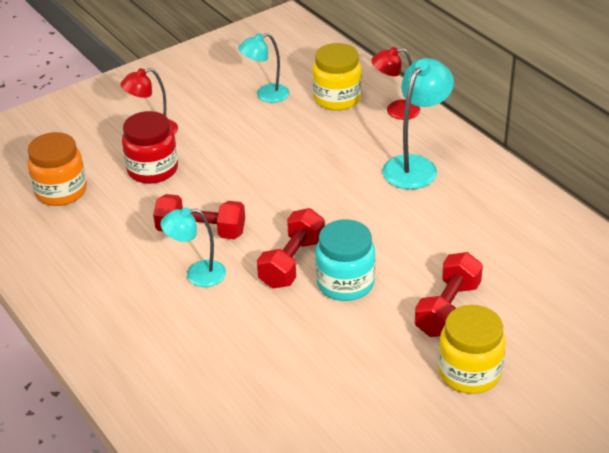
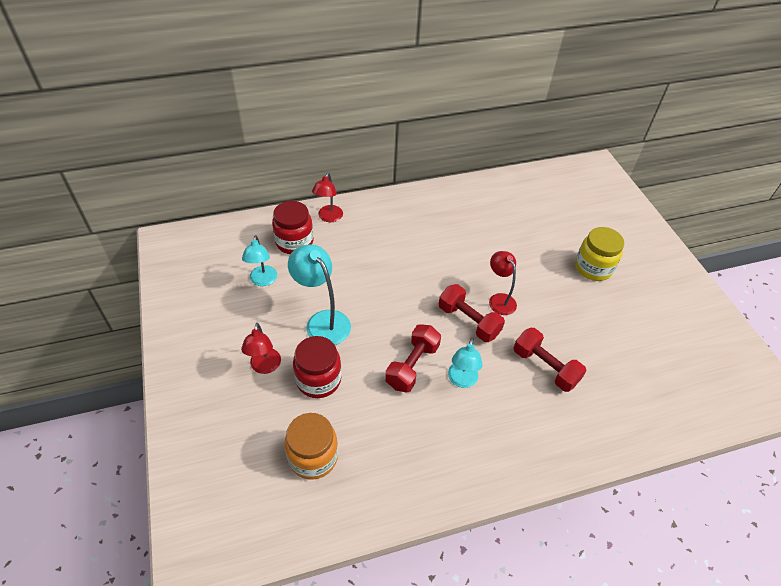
camera: 75 degrees left, 10 degrees up
yellow jar [312,43,362,111] -> red jar [272,201,313,254]
turquoise jar [315,219,376,301] -> red lamp [489,251,517,315]
turquoise lamp [382,58,454,189] -> turquoise lamp moved to [288,244,351,345]
red dumbbell [415,252,483,337] -> red dumbbell moved to [514,328,587,392]

